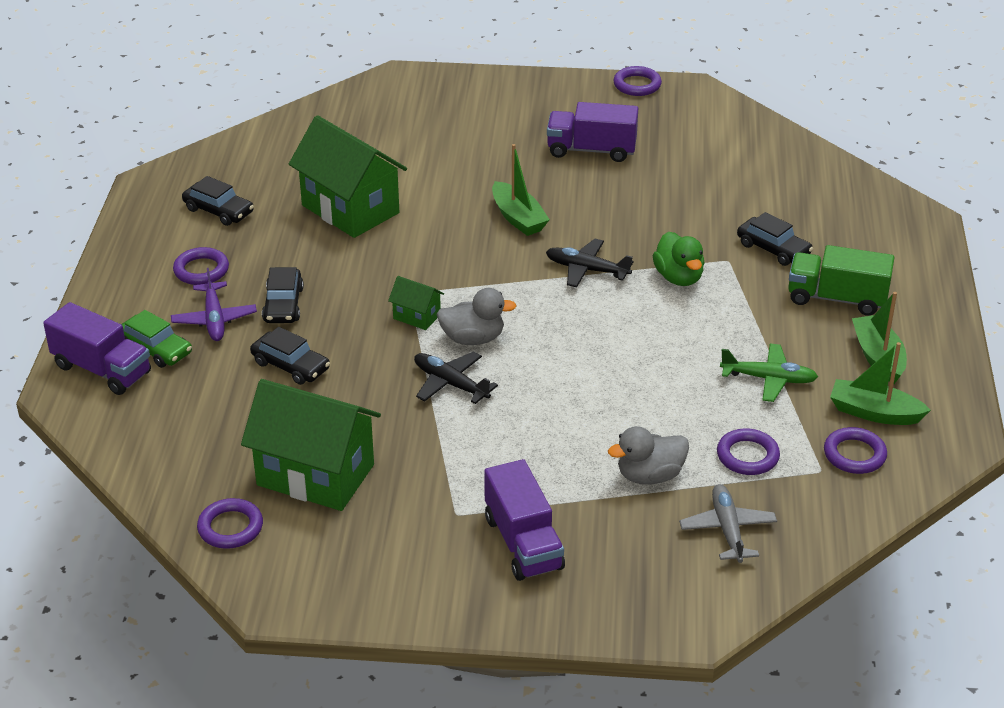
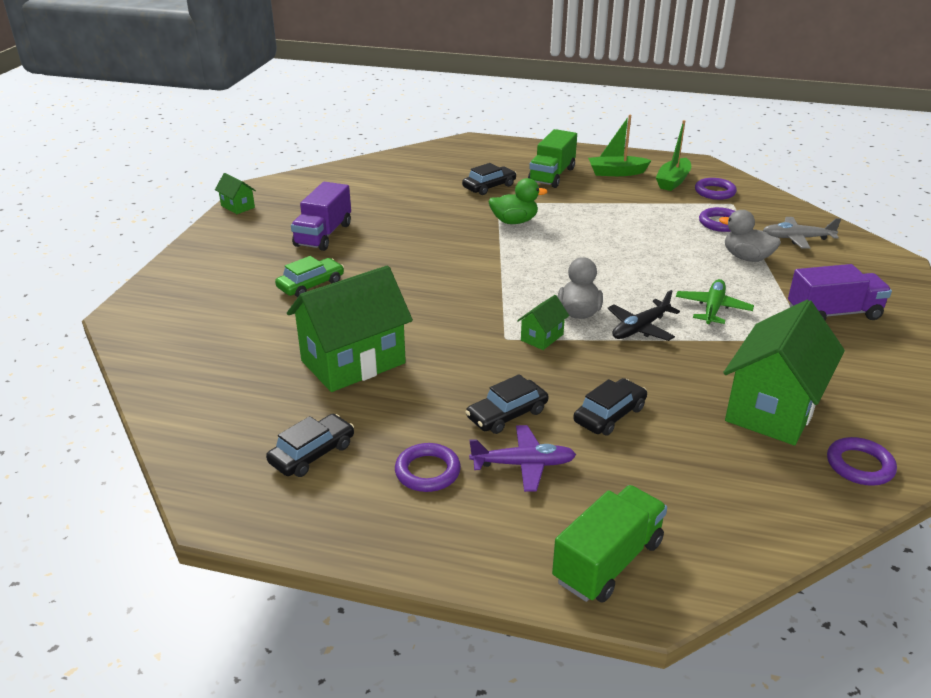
camera: 80 degrees left, 5 degrees down
purple truck [43,302,151,395] -> green truck [552,485,667,603]
green car [121,310,192,368] -> green car moved to [275,256,344,297]
black car [262,267,304,323] -> black car turned 135 degrees clockwise [466,374,549,434]
green boat [492,144,550,236] -> none
black plane [546,239,634,287] -> none
grey duck [608,426,689,485] -> grey duck turned 135 degrees clockwise [719,210,781,262]
purple ring [613,66,662,96] -> green house [215,173,256,214]
green plane [720,343,818,402] -> green plane moved to [676,279,754,324]

